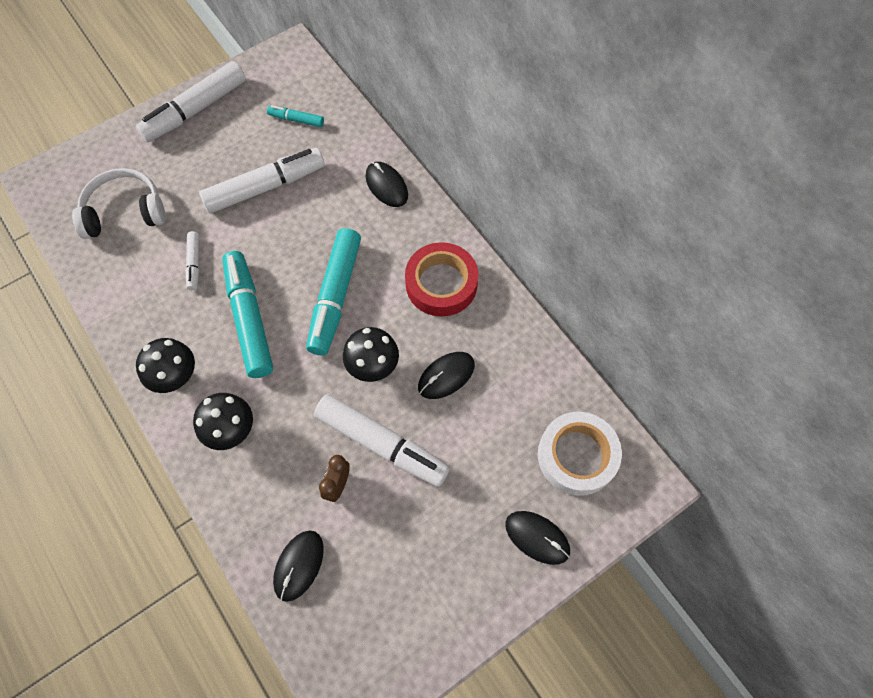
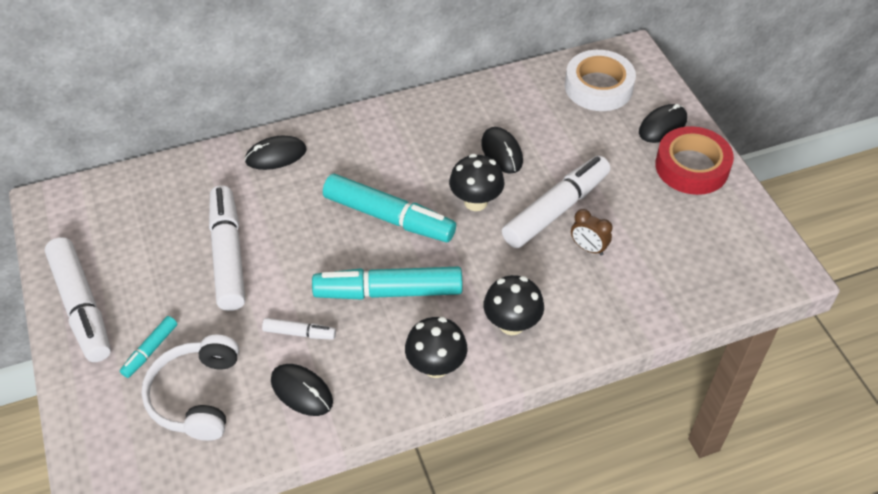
camera: 75 degrees left, 15 degrees down
turquoise marker [267,105,324,127] -> turquoise marker moved to [120,316,177,378]
black mouse [273,531,324,602] -> black mouse moved to [271,364,333,416]
red tape [405,242,478,316] -> red tape moved to [655,126,734,195]

